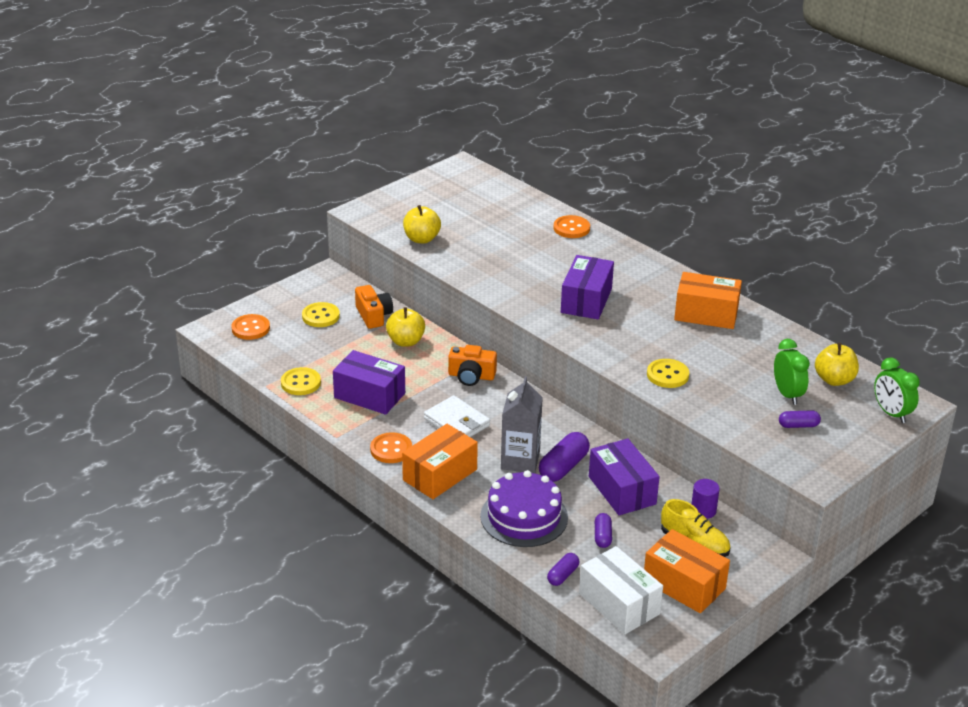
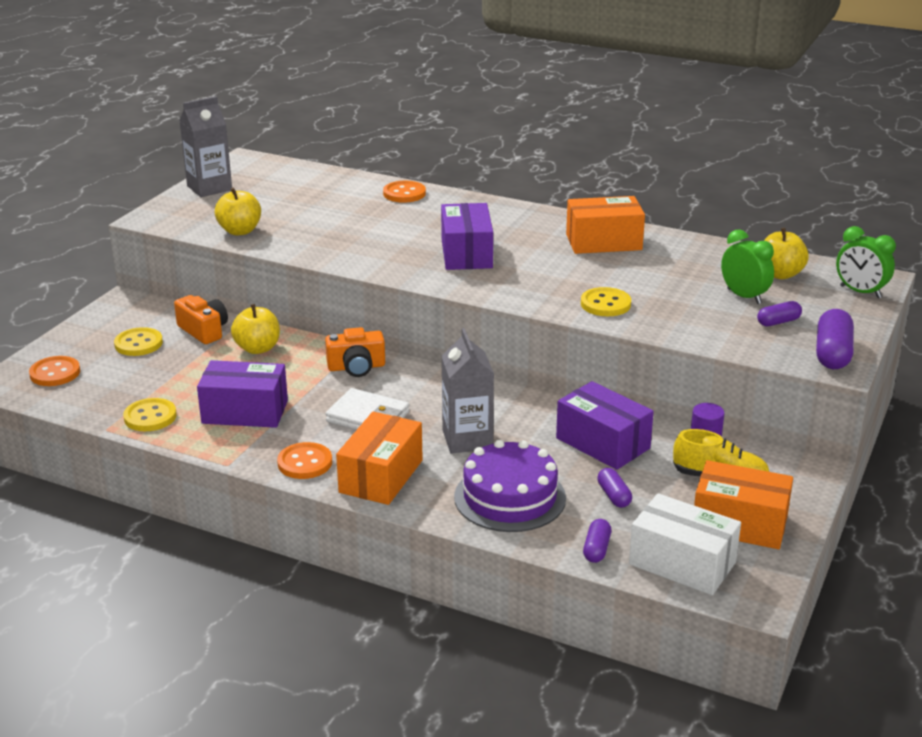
camera: 20 degrees left, 5 degrees down
purple capsule [539,432,590,482] -> purple capsule moved to [816,309,854,369]
none -> grey carton [179,96,232,197]

